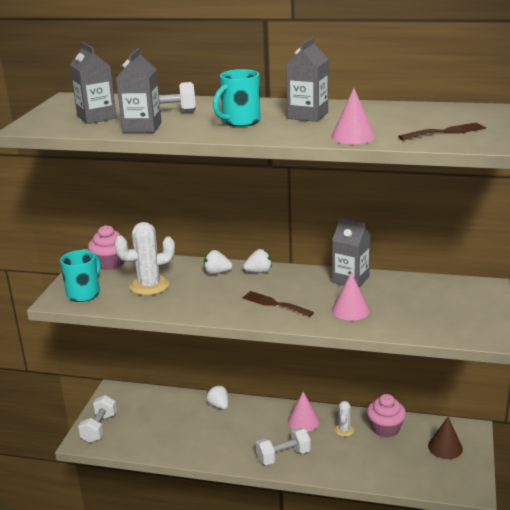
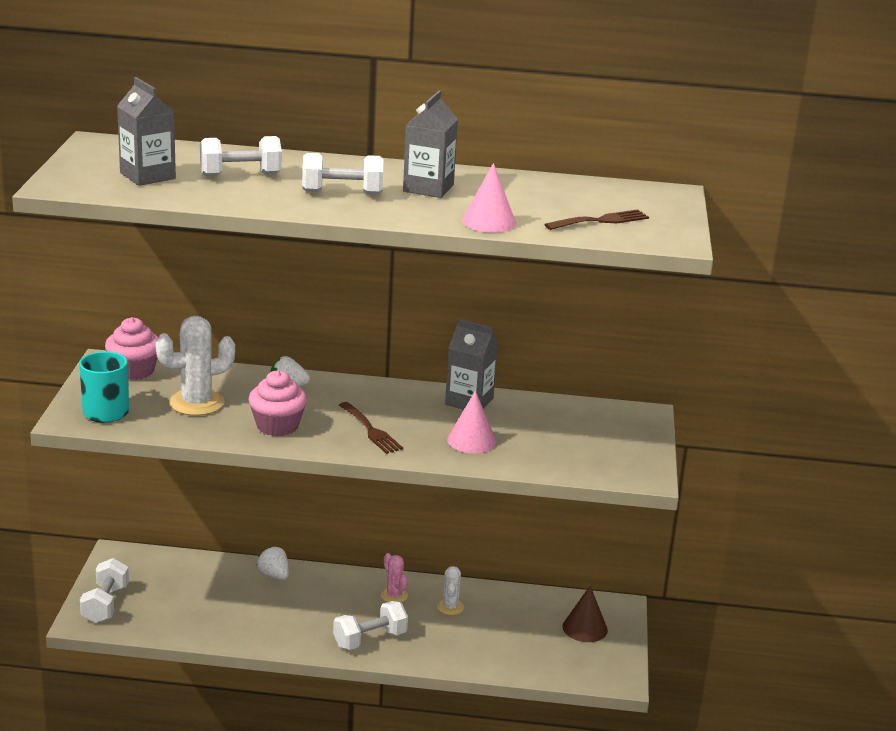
camera: 10 degrees left, 0 degrees up
grey carton [116,48,162,133] -> none
turquoise mug [213,69,261,127] -> white dumbbell [302,153,383,195]
brown fork [242,291,314,317] -> brown fork turned 150 degrees counterclockwise [339,402,403,454]
white strawberry [243,249,272,273] -> none
pink cone [288,392,320,432] -> pink cactus [381,553,408,603]
pink cupcake [367,394,406,438] -> pink cupcake moved to [249,370,307,436]

